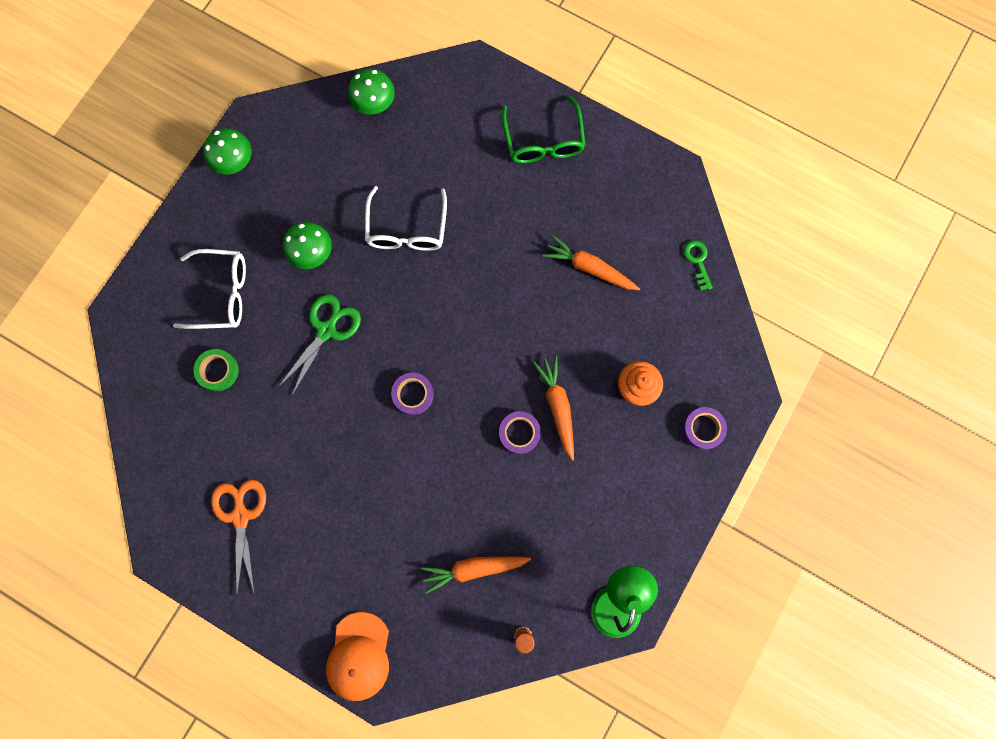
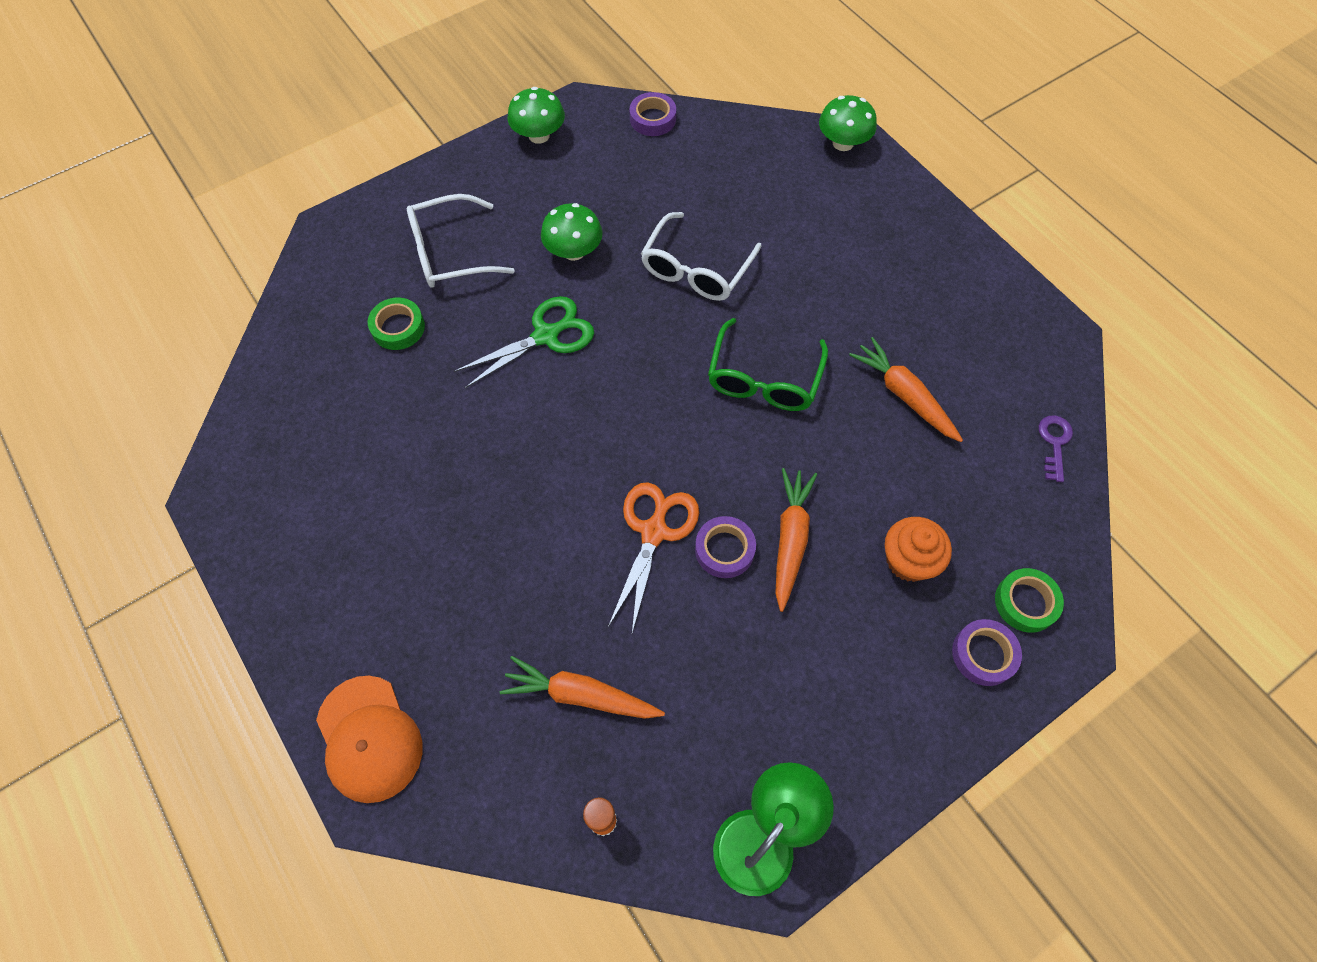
camera: 25 degrees right, 15 degrees down
white glasses [173,249,246,329] -> white glasses turned 135 degrees clockwise [407,194,515,288]
orange scissors [211,480,266,595] -> orange scissors moved to [608,482,699,633]
orange cap [326,612,389,701] -> orange cap turned 60 degrees counterclockwise [316,676,422,803]
green mushroom [348,69,395,114] -> green mushroom moved to [819,95,877,151]
purple tape [391,373,434,415] -> purple tape moved to [629,92,676,136]
green glasses [502,96,585,163] -> green glasses moved to [708,318,828,411]
green key [684,240,713,291] -> purple key [1039,415,1073,482]
none -> green tape [995,568,1064,633]

